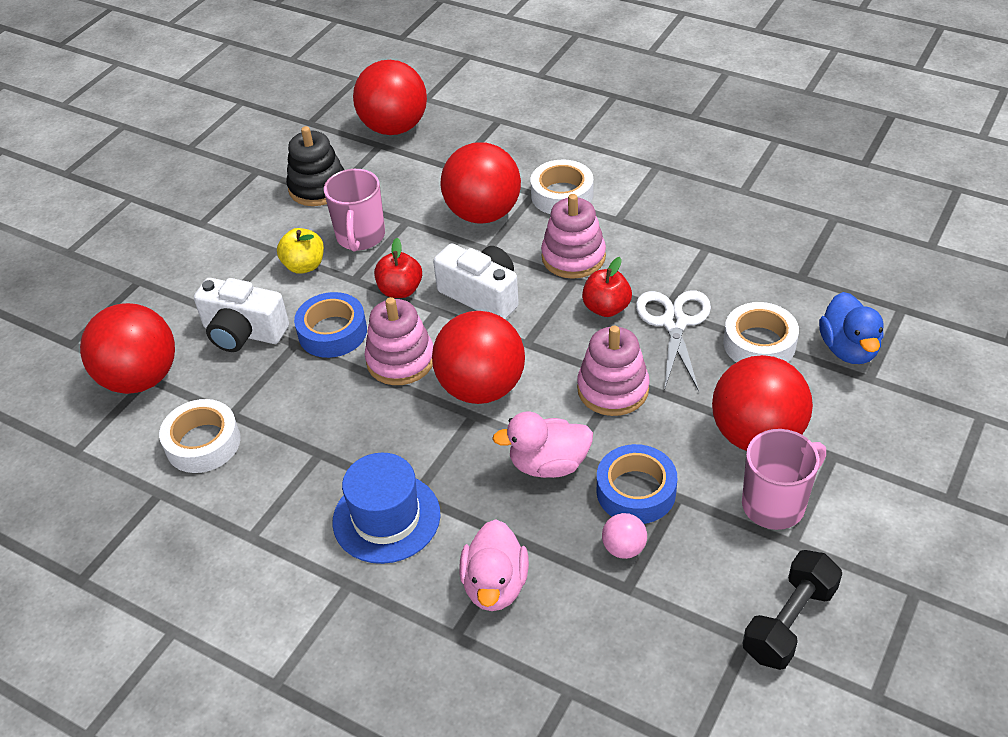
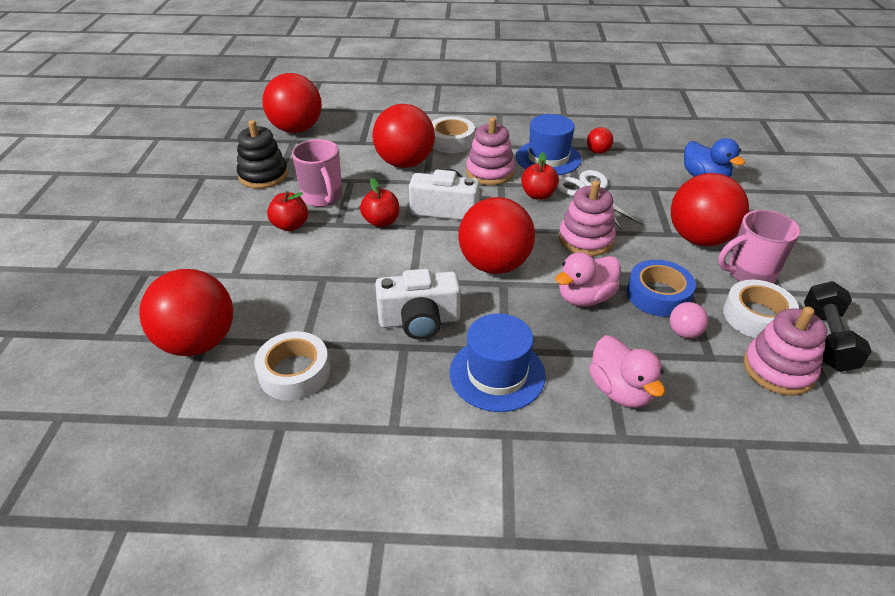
camera: 30 degrees left, 5 degrees down
white camera [194,278,289,352] -> white camera moved to [375,269,461,340]
yellow apple [277,228,324,274] -> red apple [267,191,308,231]
blue tape [294,292,367,358] -> none
pink stacking toy [364,297,433,385] -> pink stacking toy moved to [744,306,827,396]
white tape [723,302,799,363] -> white tape moved to [723,280,799,338]
pink mug [742,429,826,530] -> pink mug turned 135 degrees counterclockwise [718,210,800,284]
none -> blue hat [516,114,582,175]
none -> red ball [587,127,613,154]

